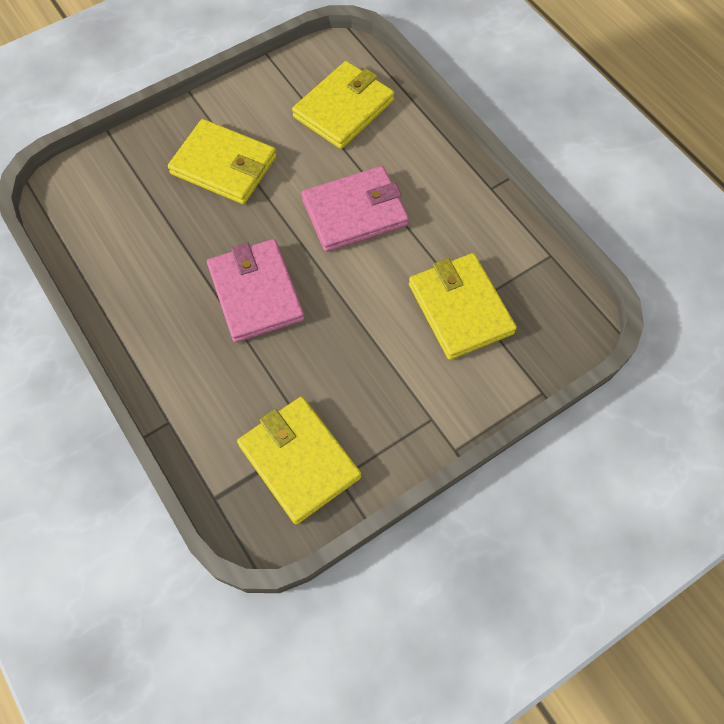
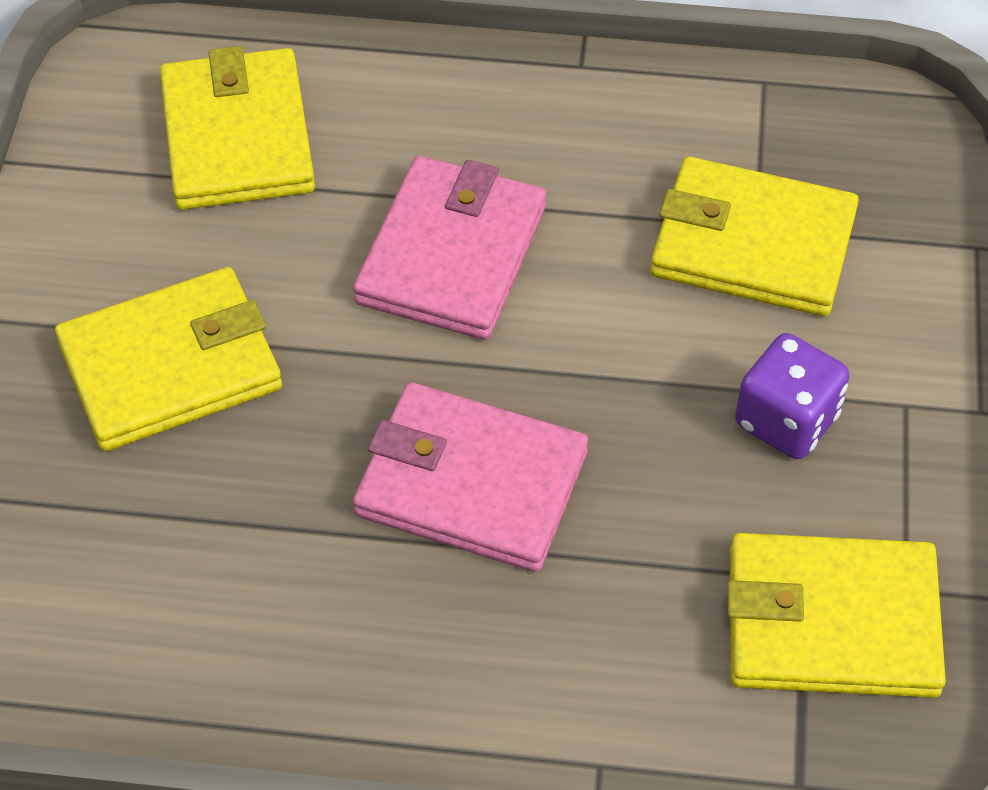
camera: 50 degrees left, 10 degrees down
none -> purple dice [735,333,850,459]

